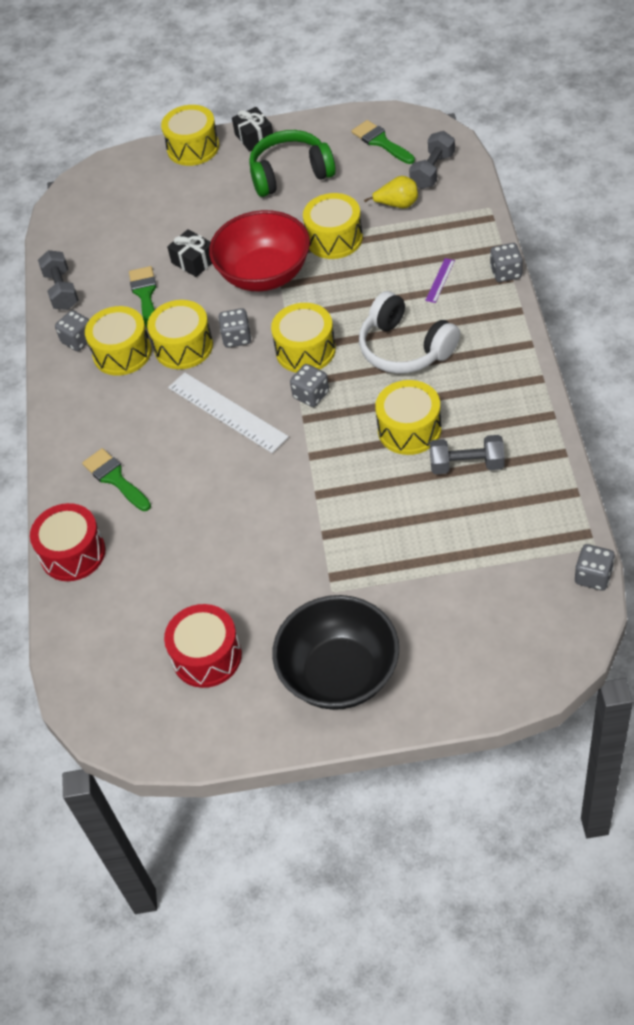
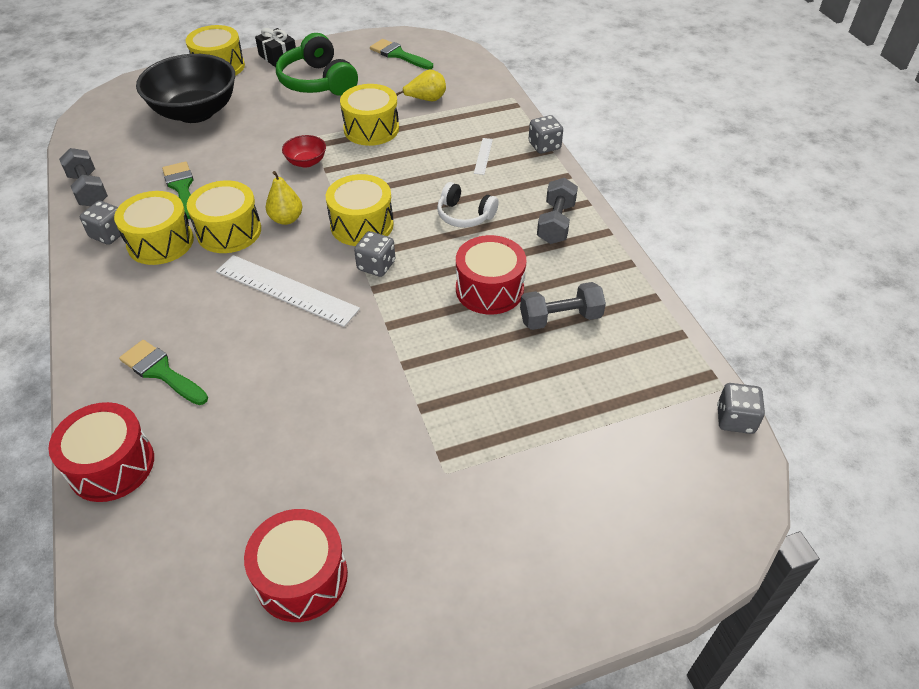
camera: 20 degrees left, 5 degrees down
black gift [167,229,212,277] -> none
red bowl [209,210,310,291] -> red bowl [282,135,326,168], size x0.43
grey dice [218,308,251,348] -> yellow pear [266,171,302,225]
green headphones [249,130,336,197] -> green headphones turned 90 degrees counterclockwise [276,33,358,96]
black bowl [272,595,399,710] -> black bowl moved to [136,54,235,123]
white headphones [359,291,460,374] -> white headphones [437,182,499,228], size x0.60
yellow drum [375,380,441,455] -> red drum [456,235,526,315]
grey dumbbell [409,131,455,189] -> grey dumbbell moved to [537,178,578,244]
purple ruler [425,258,455,303] -> white ruler [474,138,493,175]

